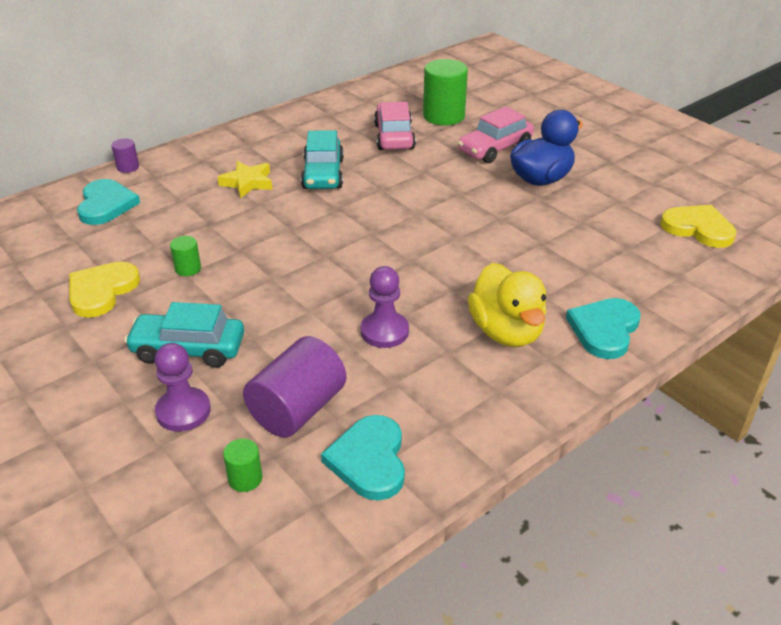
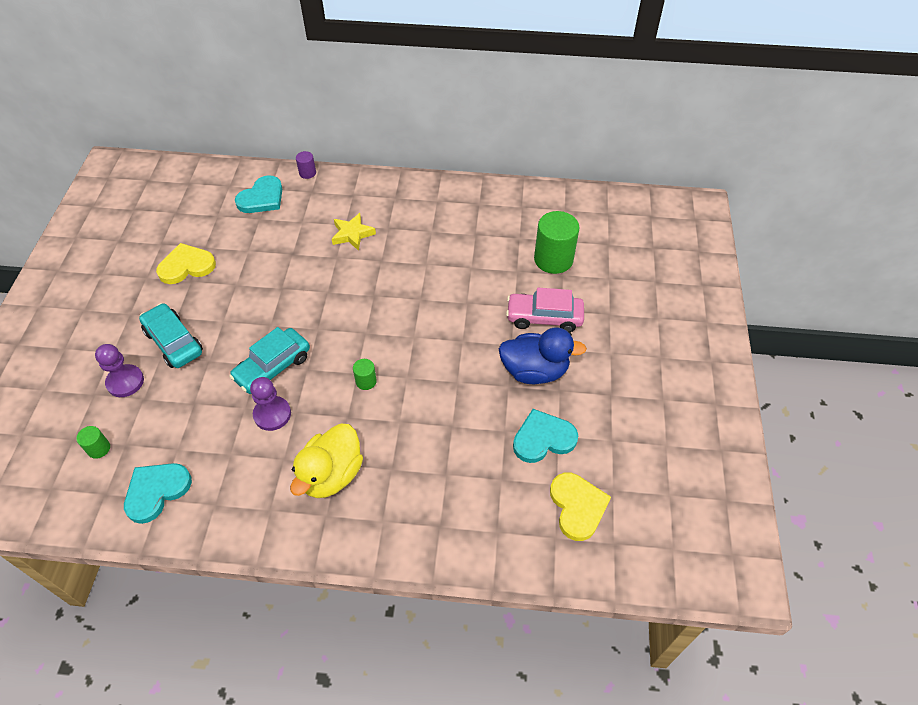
camera: 45 degrees right, 15 degrees up
green cylinder [170,236,201,276] -> green cylinder moved to [353,359,377,390]
purple cylinder [243,336,346,438] -> none
turquoise car [301,130,344,189] -> turquoise car moved to [229,327,310,394]
pink car [374,102,416,150] -> none
turquoise heart [566,298,641,359] -> turquoise heart moved to [513,409,578,463]

